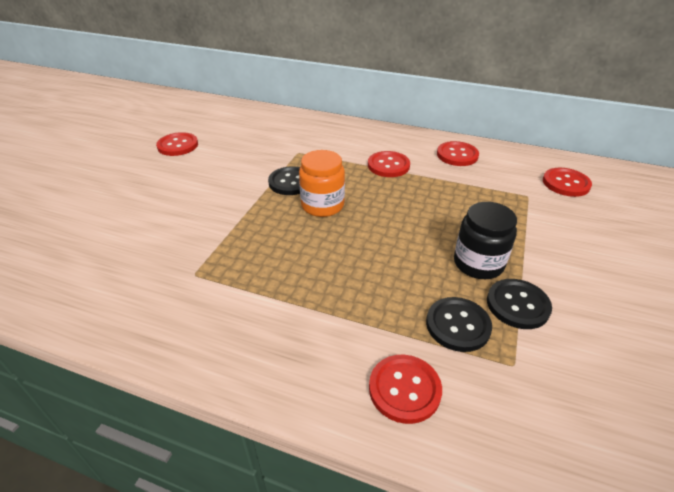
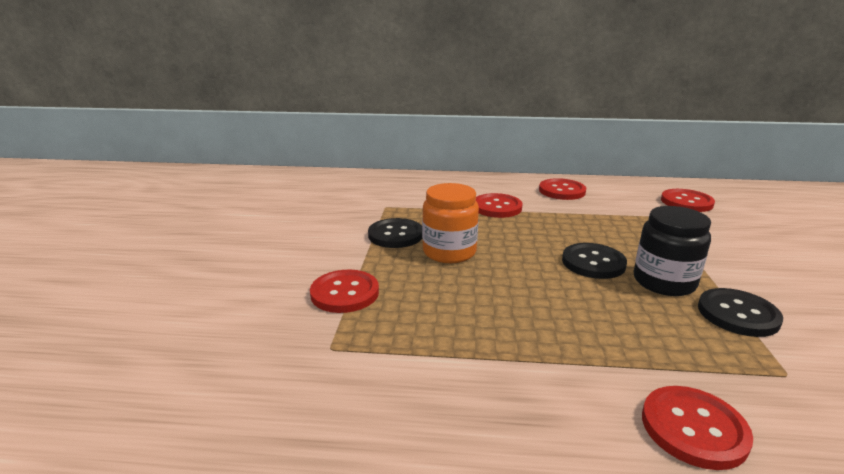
camera: 15 degrees left, 15 degrees down
red button [156,132,198,156] -> red button moved to [310,270,379,313]
black button [426,297,492,352] -> black button moved to [562,243,627,279]

